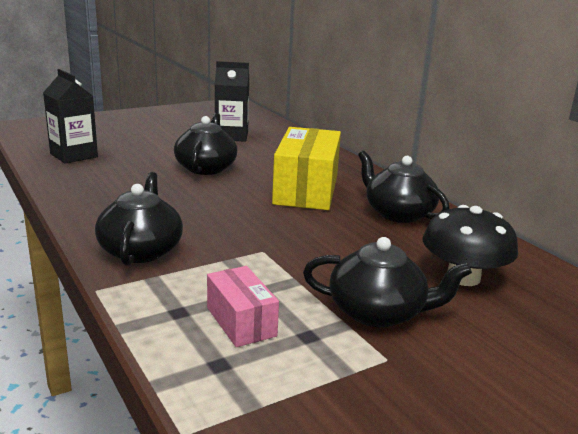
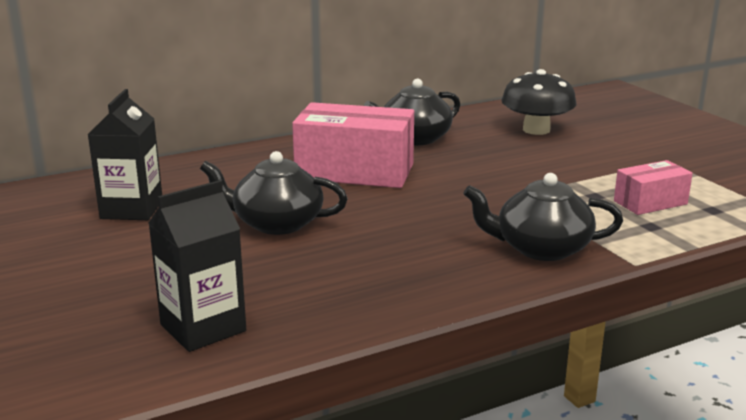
camera: 85 degrees left, 0 degrees up
yellow box [272,127,341,210] -> pink box [292,102,414,188]
black teapot [303,237,472,327] -> none

